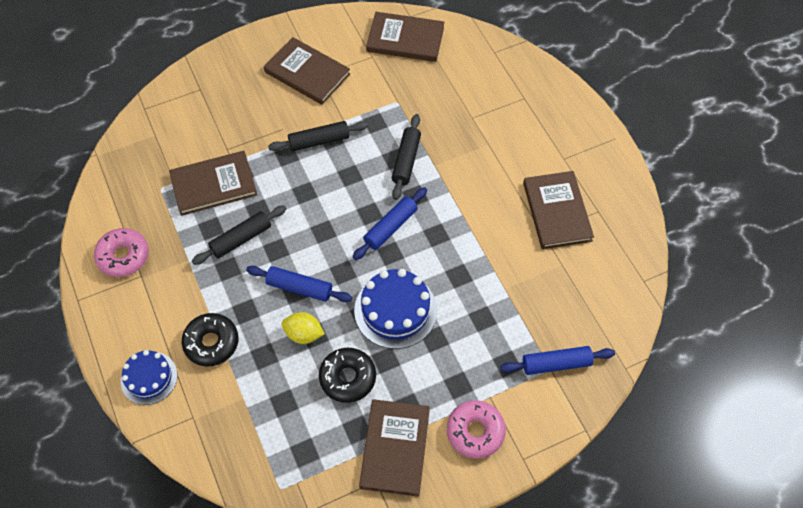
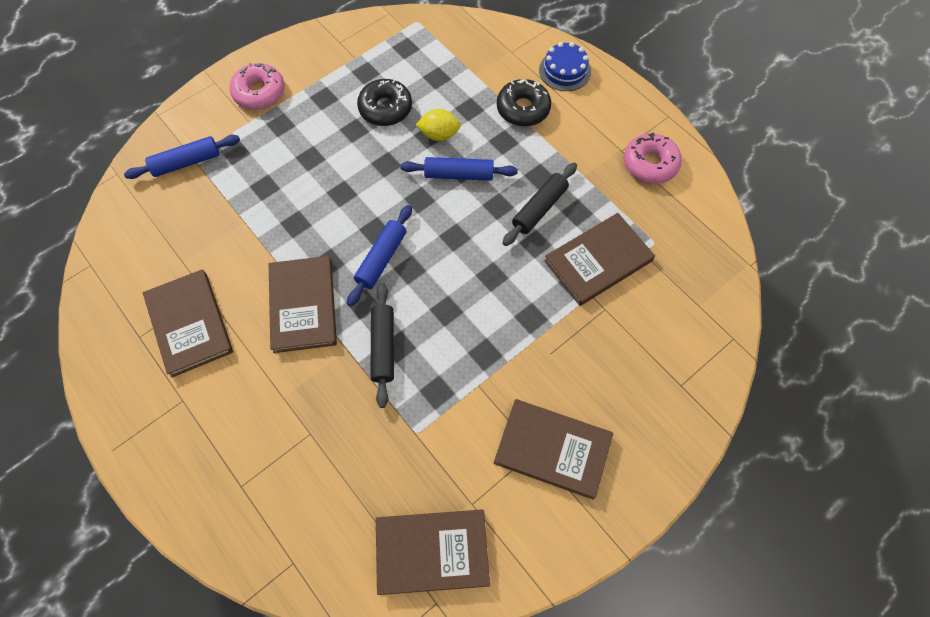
camera: 165 degrees right, 5 degrees up
black rolling pin [268,121,368,151] -> none
blue cake [354,269,437,349] -> none
brown book [359,399,430,497] -> brown book moved to [269,256,337,353]

